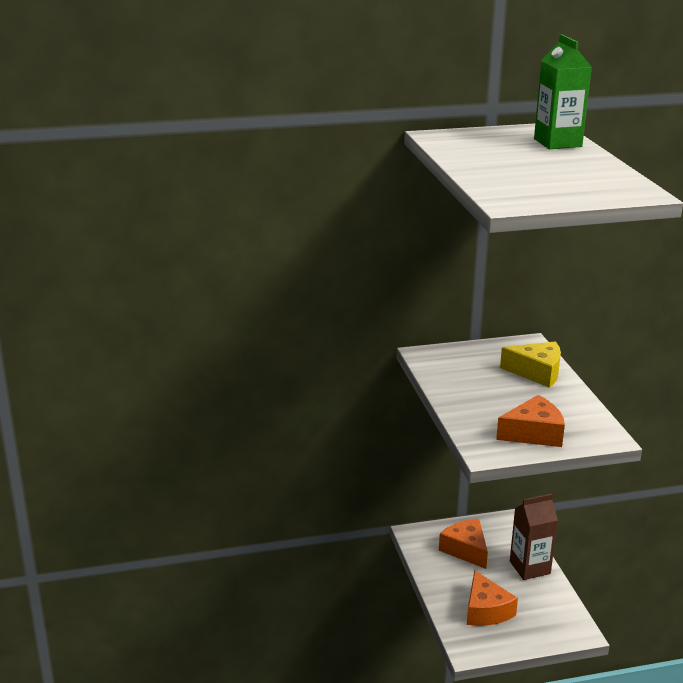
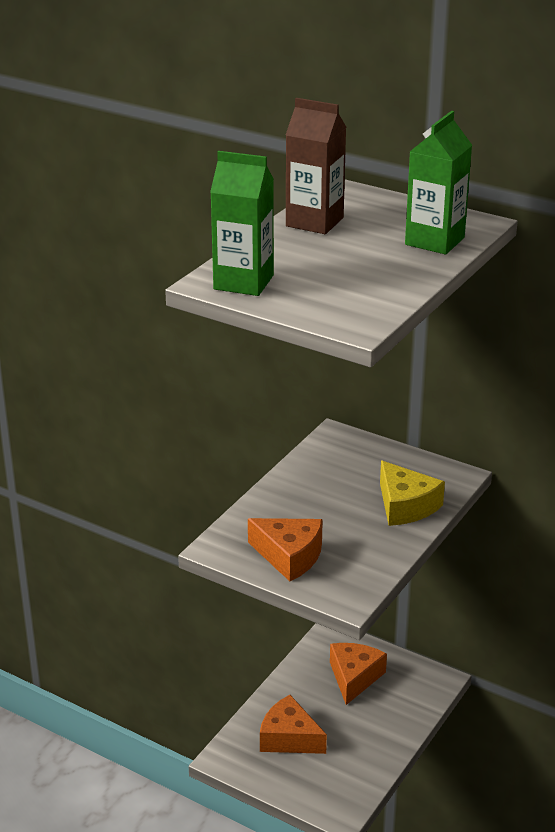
camera: 45 degrees right, 5 degrees up
orange cheese [467,570,518,626] -> orange cheese turned 90 degrees clockwise [260,695,327,754]
brown carton [510,494,558,580] -> brown carton moved to [286,98,346,234]
none -> green carton [210,151,274,296]

